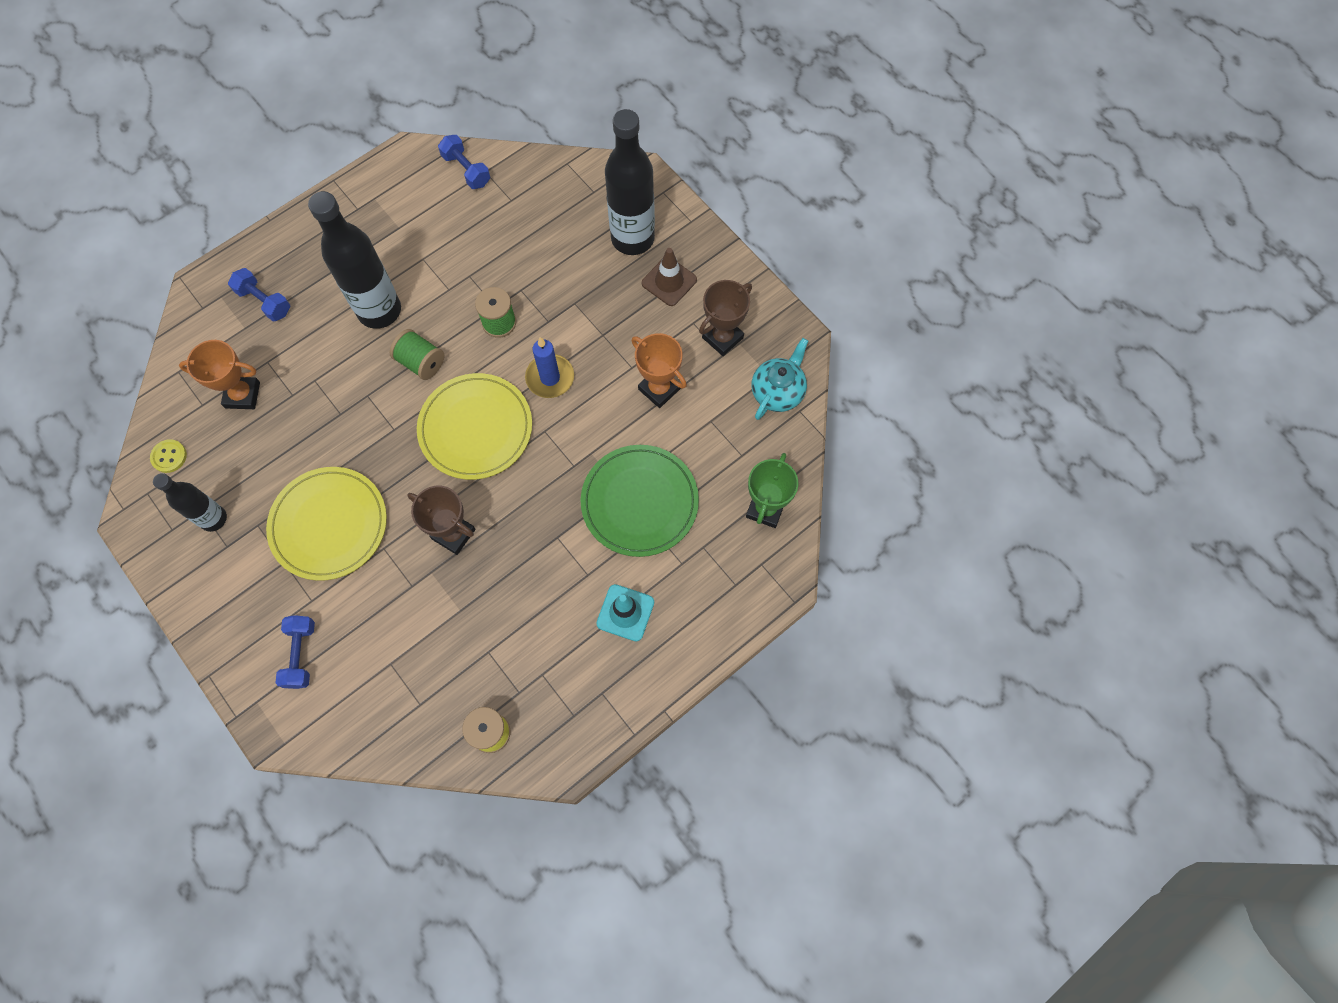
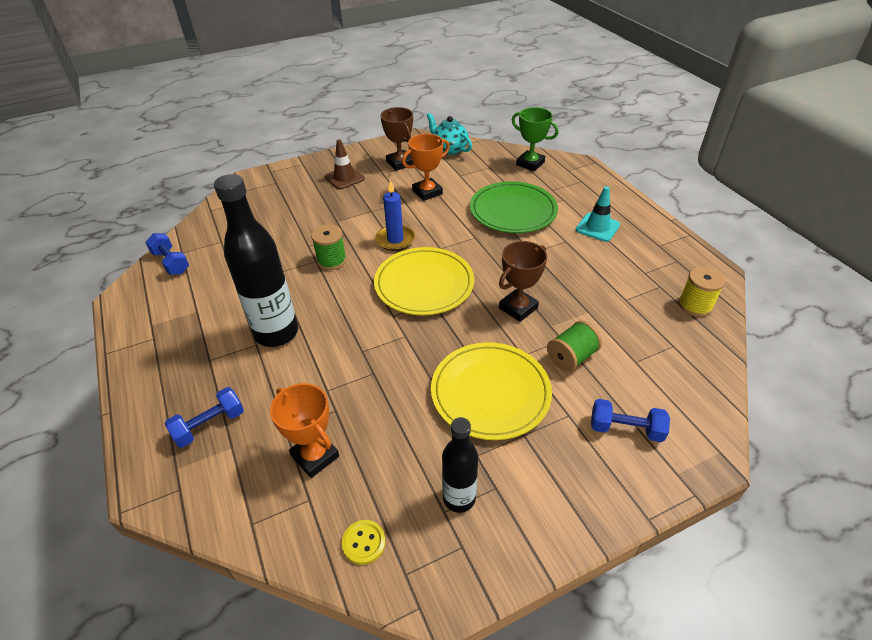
camera: 75 degrees left, 25 degrees down
orange trophy [179,340,260,409] -> orange trophy turned 60 degrees counterclockwise [270,383,339,478]
green spool [390,329,444,380] -> green spool moved to [547,320,602,372]
blue dumbbell [438,135,490,189] -> blue dumbbell turned 75 degrees clockwise [145,233,189,275]
black bottle [605,109,655,255] -> none

